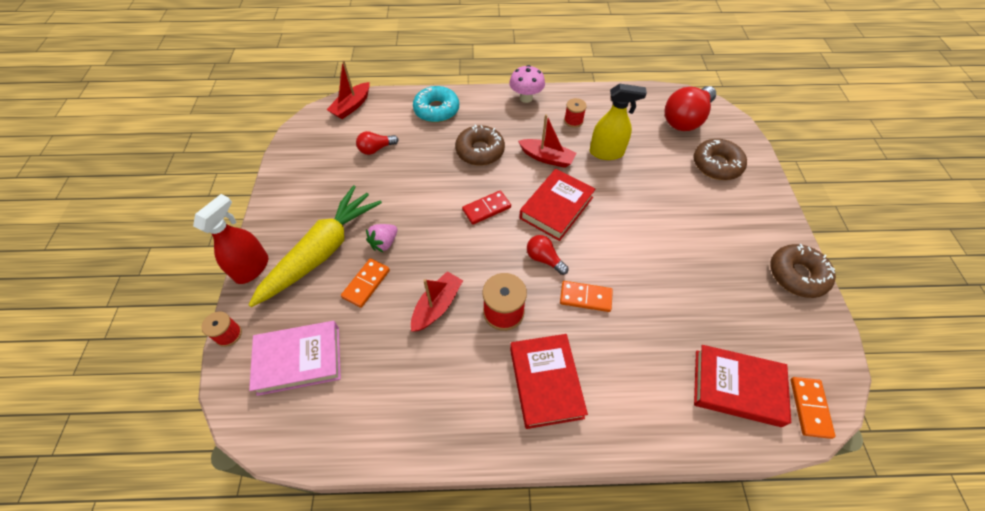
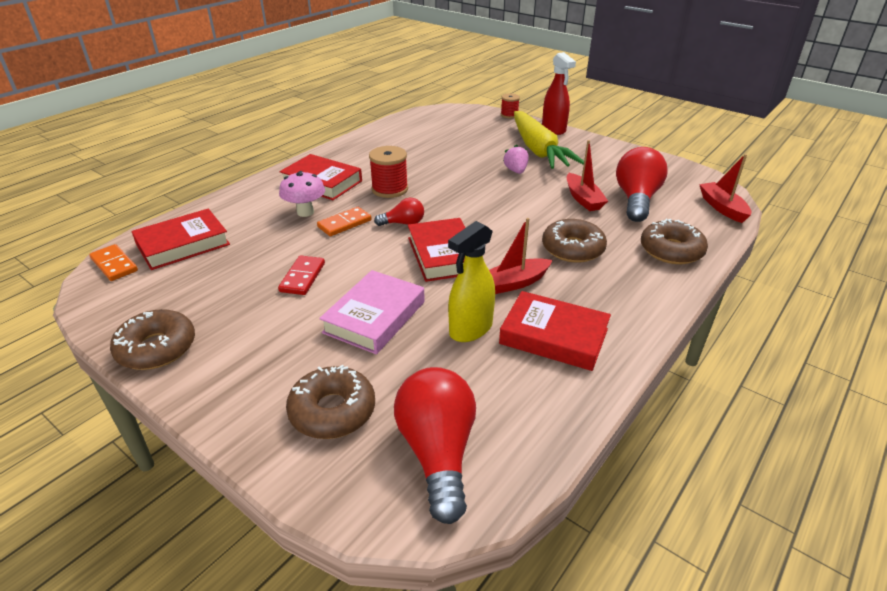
camera: 130 degrees right, 20 degrees down
pink book [249,321,341,396] -> pink book moved to [319,270,425,354]
orange domino [341,258,390,308] -> none
red light bulb [356,131,399,155] -> red light bulb [616,147,668,222], size x1.92
red boat [411,271,463,332] -> red boat moved to [567,140,608,211]
turquoise donut [413,86,459,123] -> brown donut [641,219,708,264]
red domino [462,190,511,225] -> red domino moved to [278,255,325,295]
pink mushroom [509,65,545,103] -> pink mushroom moved to [279,171,325,217]
red spool [564,98,587,128] -> red book [499,291,611,371]

